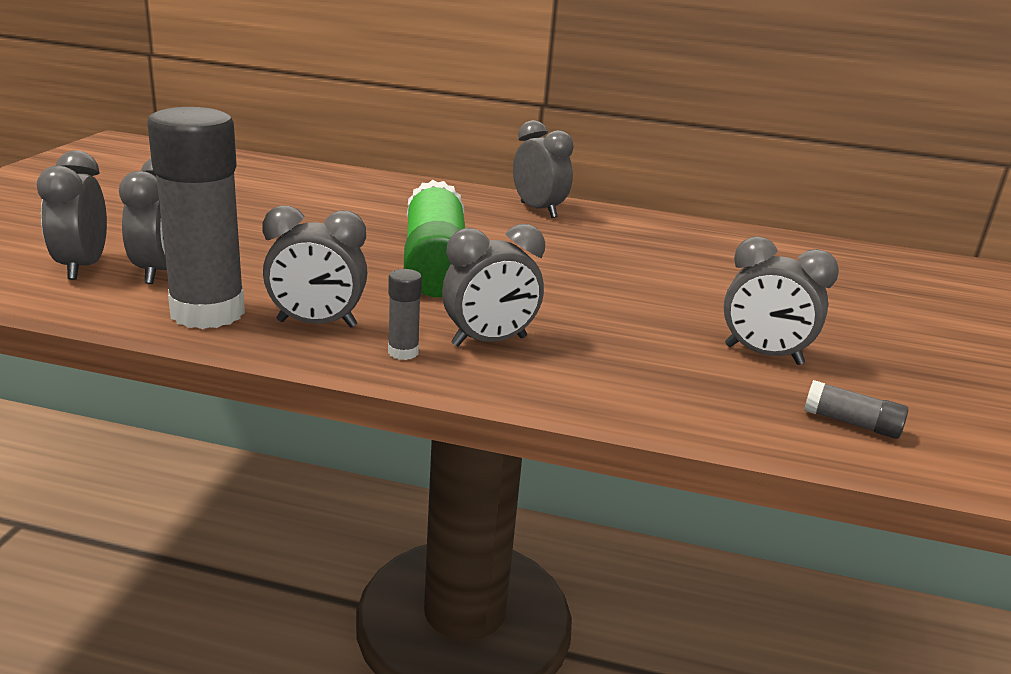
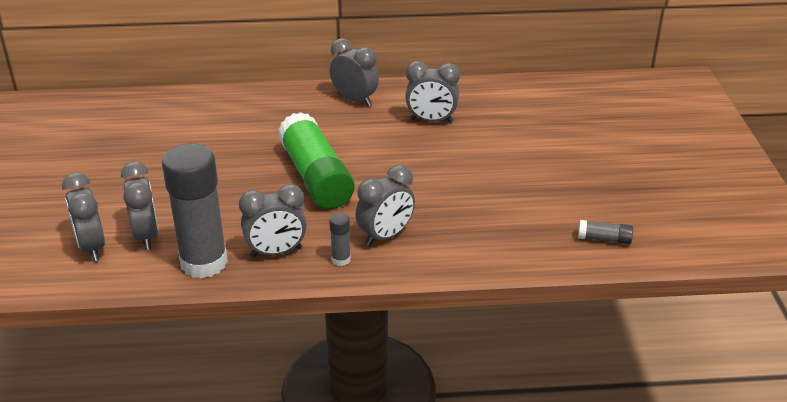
camera: 15 degrees left, 10 degrees up
grey clock [724,236,839,365] -> grey clock moved to [405,61,460,123]

